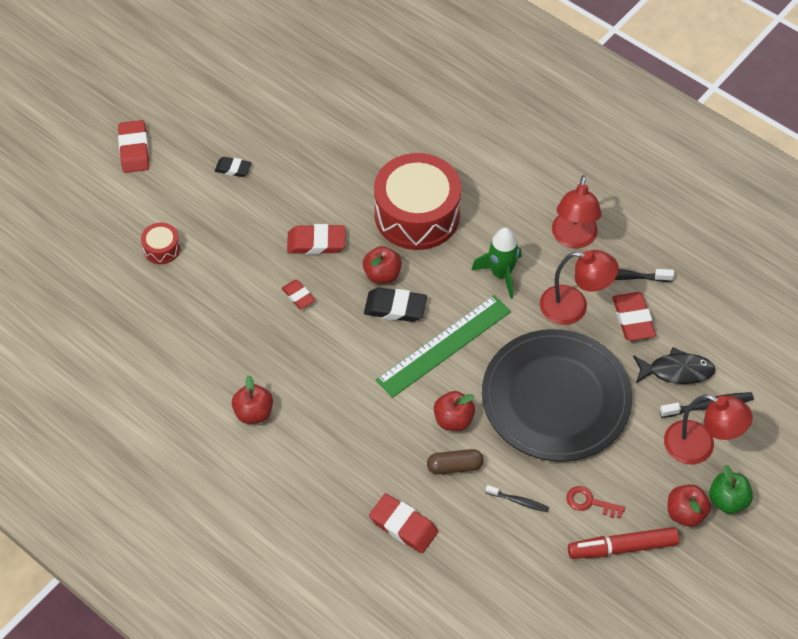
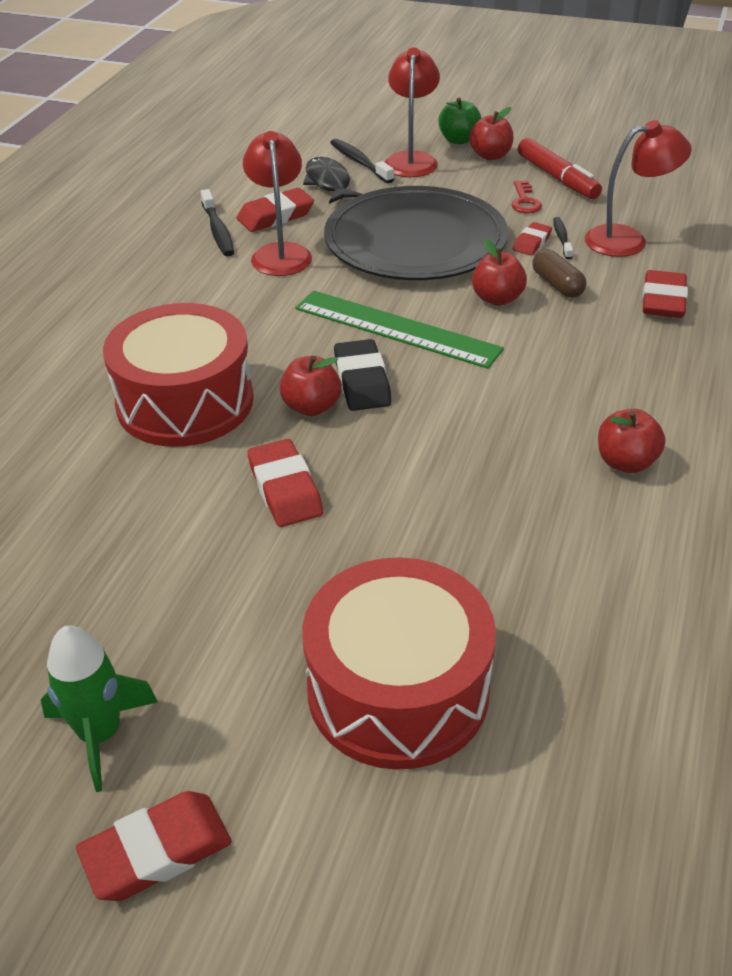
camera: 110 degrees left, 15 degrees down
red drum [141,223,181,264] -> red drum [302,557,496,770], size x2.35
black eraser [215,157,251,177] -> none
red eraser [282,280,316,309] -> red eraser moved to [513,222,552,256]
green rocket [472,228,521,299] -> green rocket moved to [41,626,158,792]
red lamp [552,175,601,248] -> red lamp moved to [585,120,692,257]

